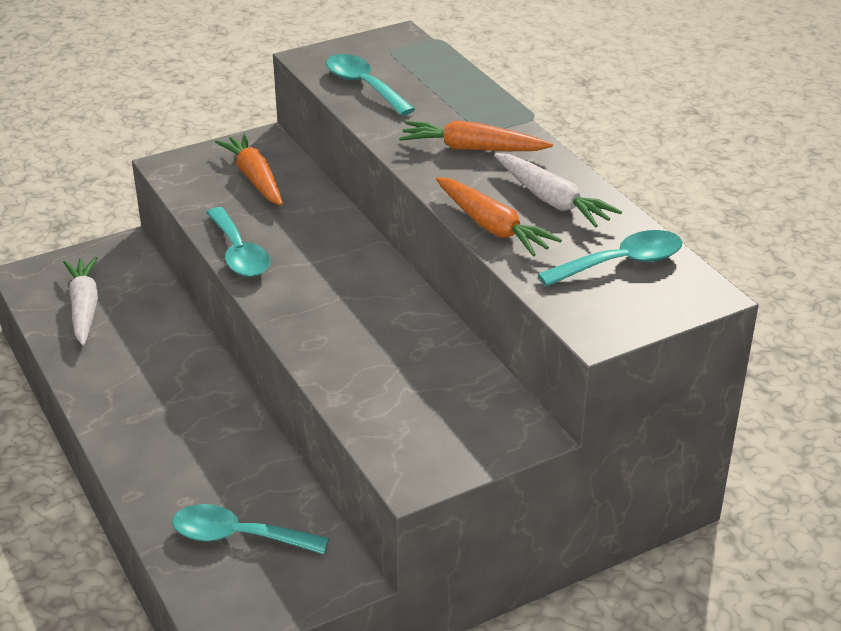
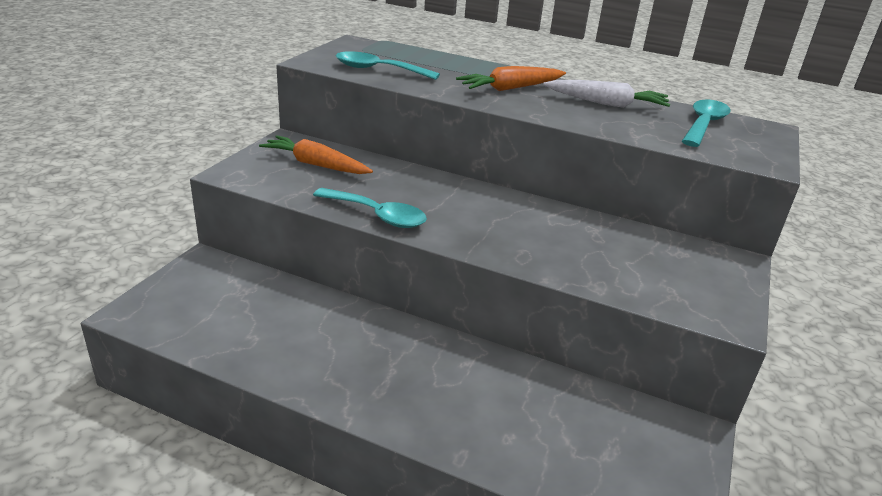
camera: 40 degrees left, 5 degrees down
white carrot [63,257,98,346] -> none
turquoise spoon [172,504,329,554] -> none
orange carrot [436,177,562,256] -> none

